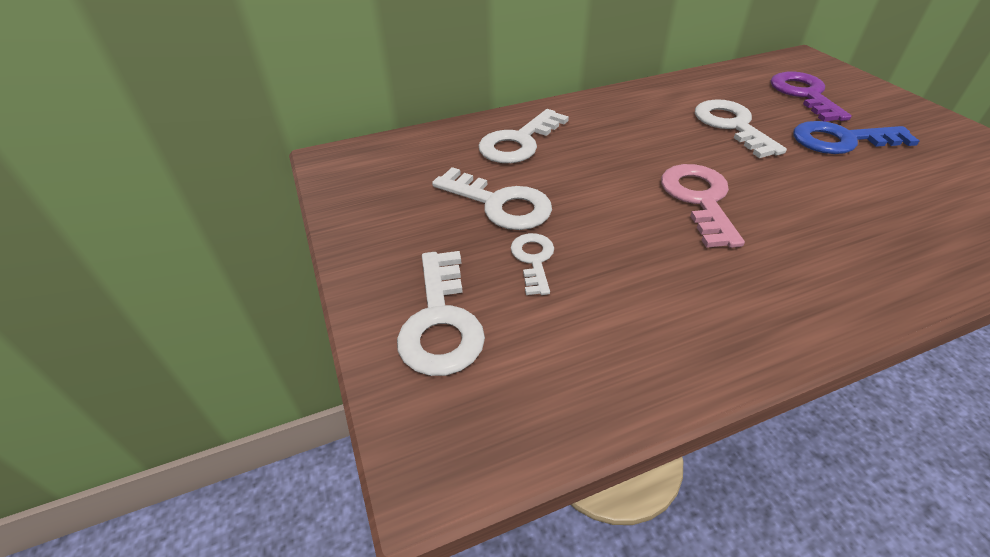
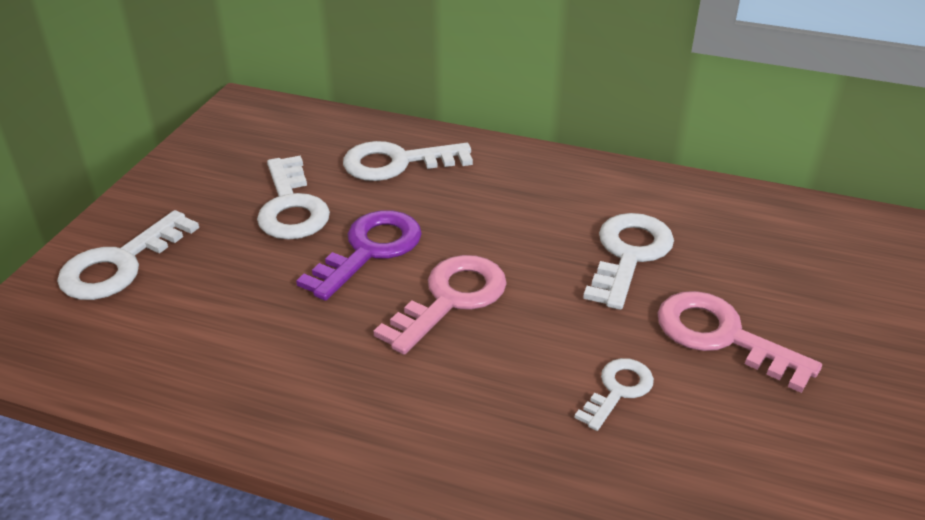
camera: 40 degrees right, 5 degrees down
white key [511,233,554,295] -> white key moved to [574,358,654,431]
purple key [771,71,852,122] -> purple key moved to [296,210,422,301]
blue key [793,121,920,154] -> pink key [658,291,822,393]

